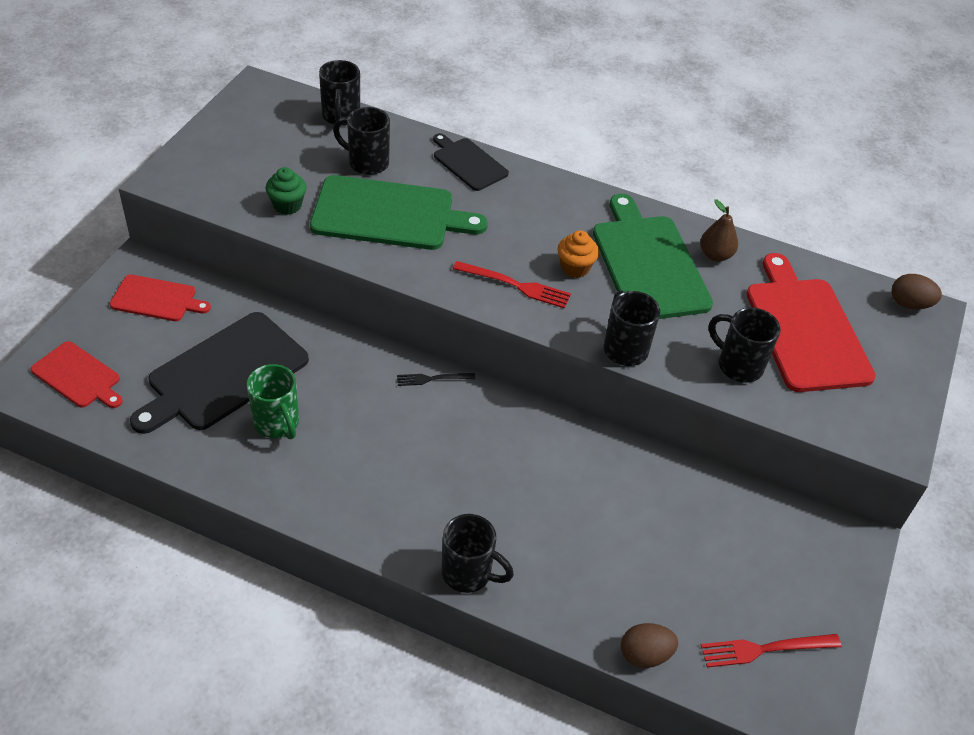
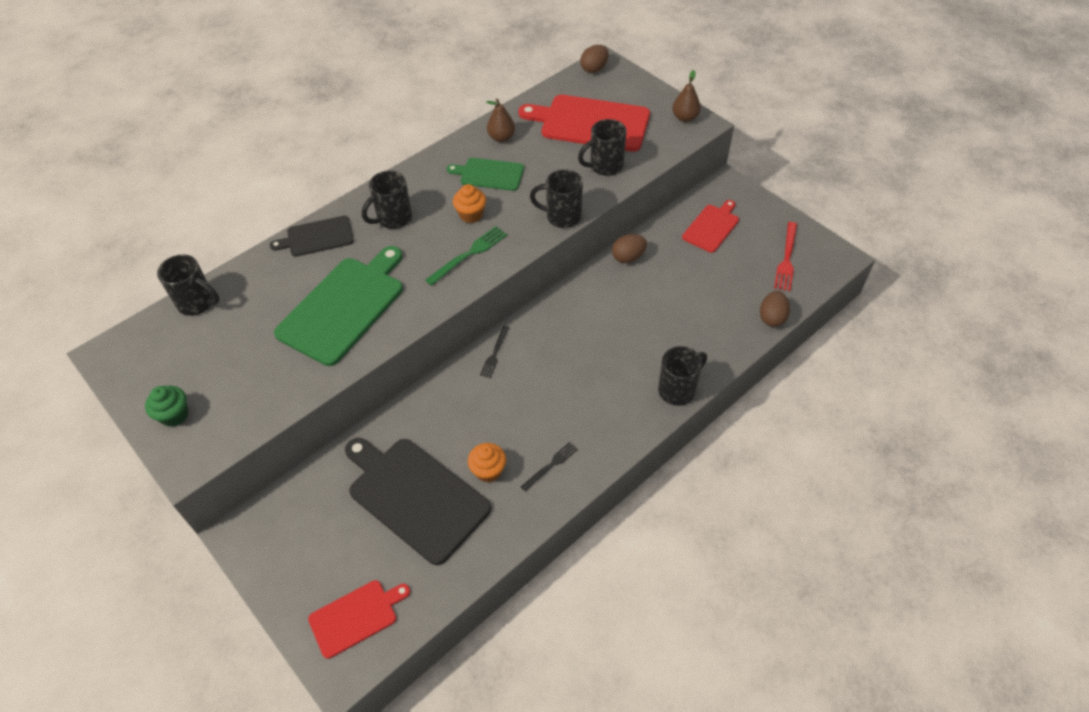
camera: 60 degrees left, 5 degrees up
red cutting board [110,274,211,321] -> red cutting board moved to [682,200,739,253]
black cutting board [130,312,309,434] -> black cutting board turned 150 degrees clockwise [345,438,491,565]
green mug [247,364,299,439] -> orange cupcake [468,443,506,483]
green cupcake [266,167,307,215] -> green cupcake moved to [145,386,188,427]
black mug [333,107,390,175] -> black mug moved to [362,170,412,229]
red fork [453,261,571,309] -> green fork [425,226,507,286]
green cutting board [593,194,713,319] -> green cutting board [447,158,524,191], size x0.56
none -> black fork [521,442,578,492]
none -> brown egg [612,234,647,263]
none -> brown pear [672,70,701,122]

